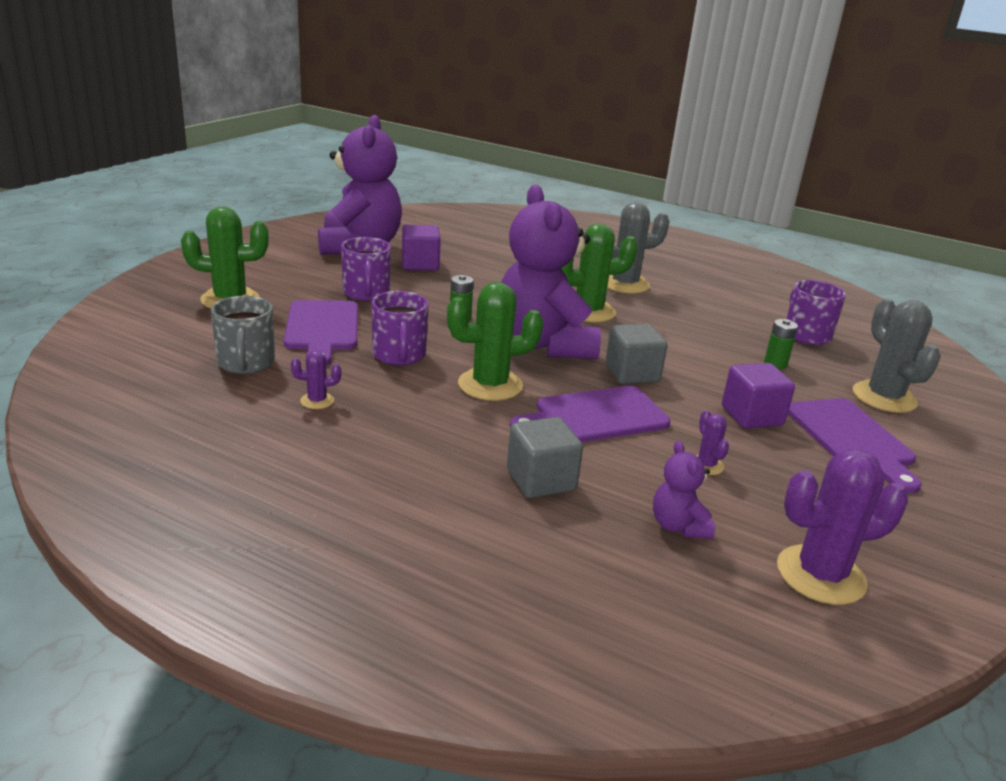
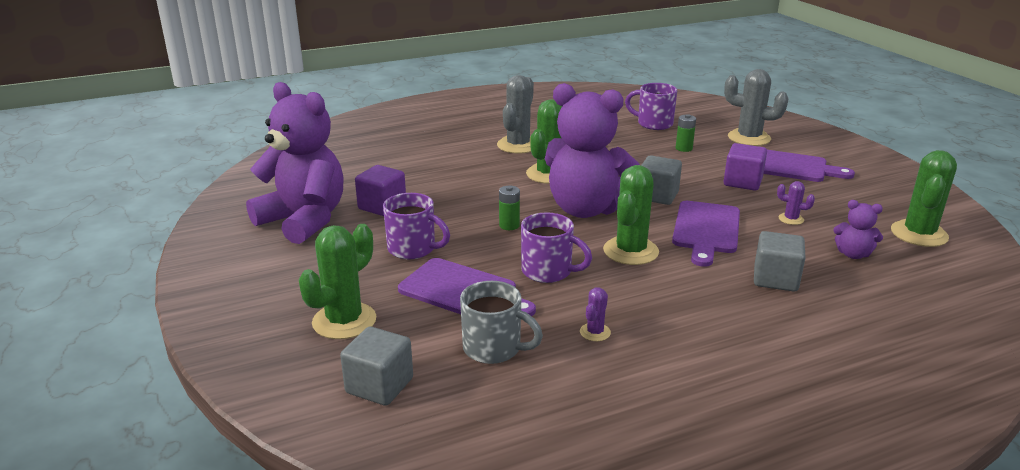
camera: 50 degrees left, 0 degrees up
purple cactus [777,449,908,605] -> green cactus [891,150,957,247]
none -> grey cube [340,326,413,406]

